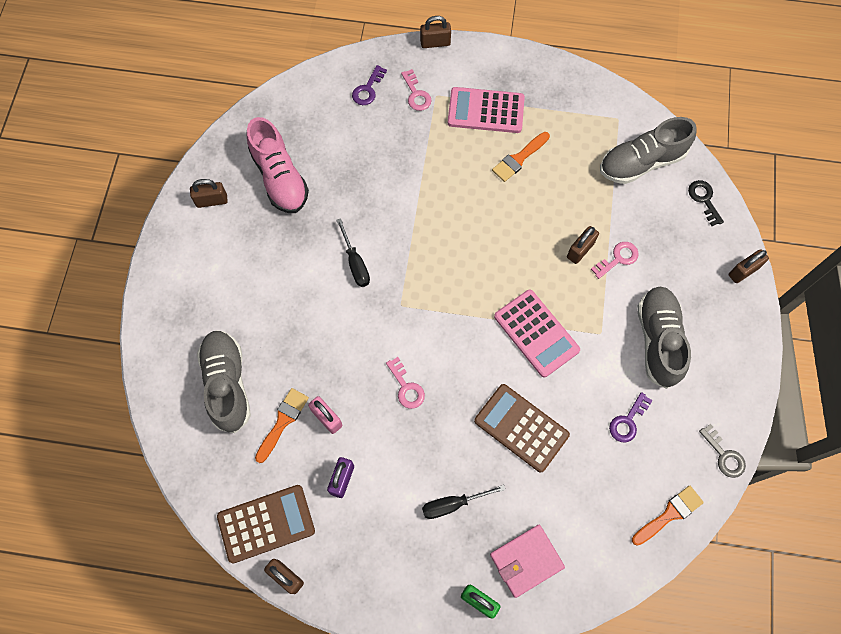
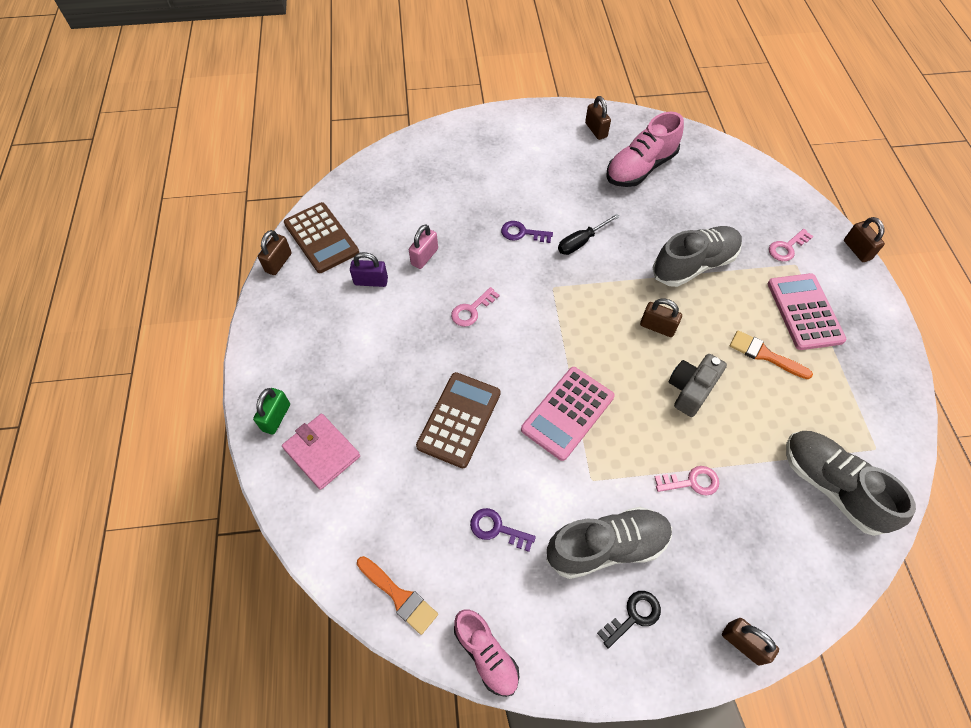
camera: 75 degrees right, 10 degrees down
grey shoe [197,330,251,433] -> grey shoe moved to [652,226,742,287]
orange brush [255,388,309,463] -> none
purple key [352,65,387,105] -> purple key moved to [501,221,553,243]
black screwdriver [422,485,505,519] -> none
brown padlock [567,226,599,264] -> brown padlock moved to [640,299,682,337]
pink key [591,242,639,279] -> pink key turned 45 degrees counterclockwise [655,466,719,496]
black key [688,180,724,226] -> black key moved to [597,591,661,649]
grey key [699,424,746,478] -> pink shoe [454,609,519,697]
none -> grey camera [669,354,727,417]

